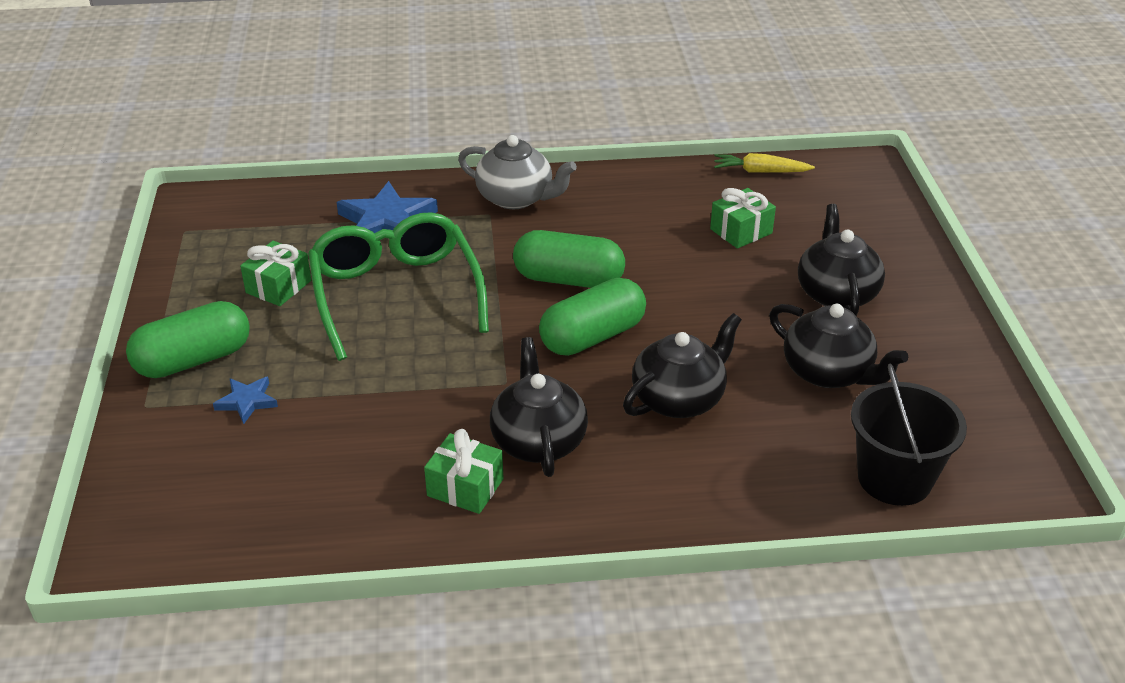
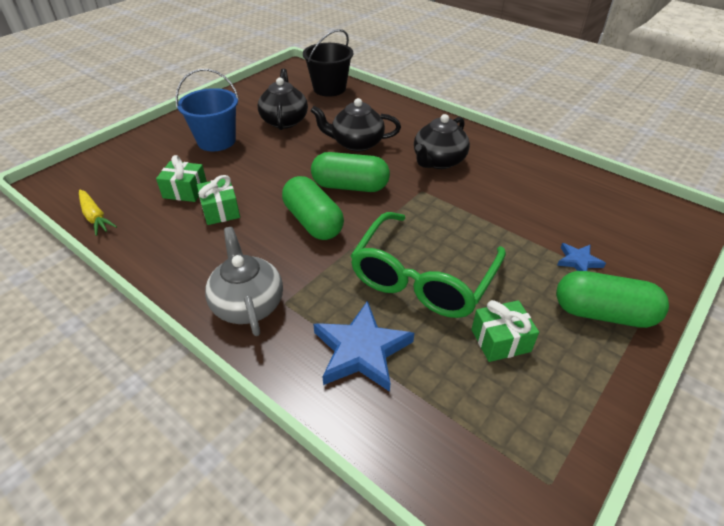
camera: 135 degrees left, 5 degrees up
green gift [424,429,504,514] -> green gift moved to [197,175,240,225]
black teapot [798,204,885,316] -> blue bucket [175,69,239,151]

